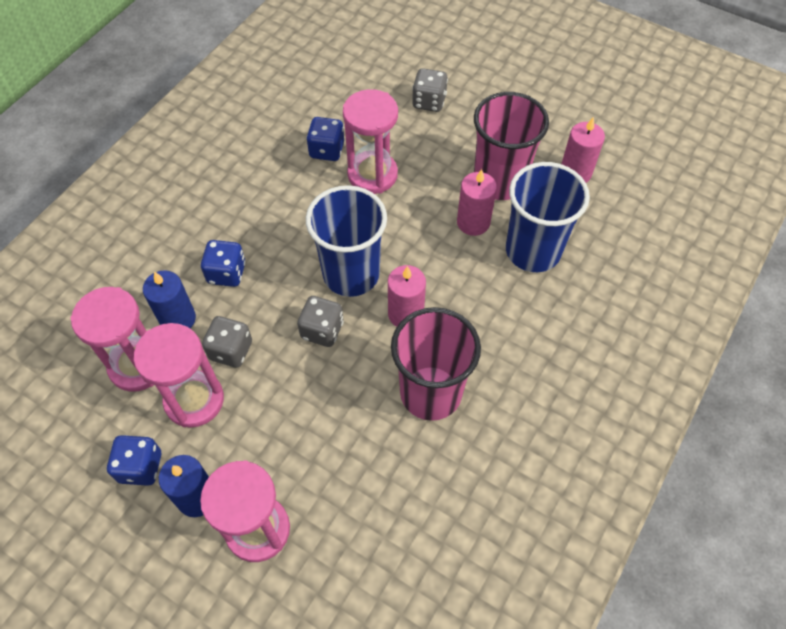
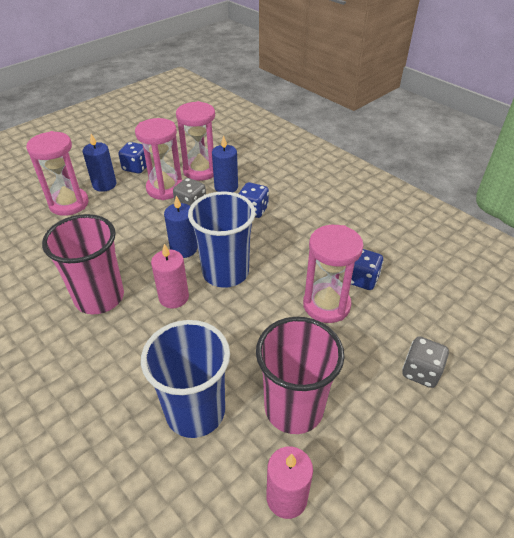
camera: 105 degrees right, 15 degrees down
grey dice [297,296,344,347] -> blue candle [164,196,197,258]
pink candle [457,169,497,236] -> none

